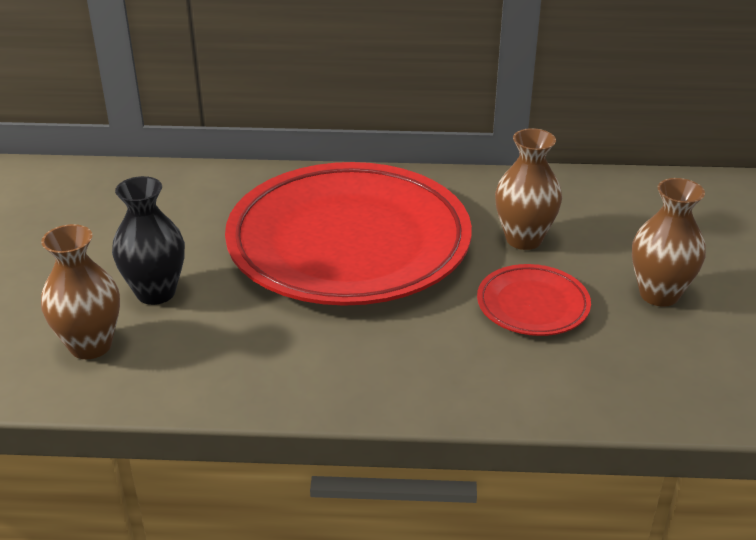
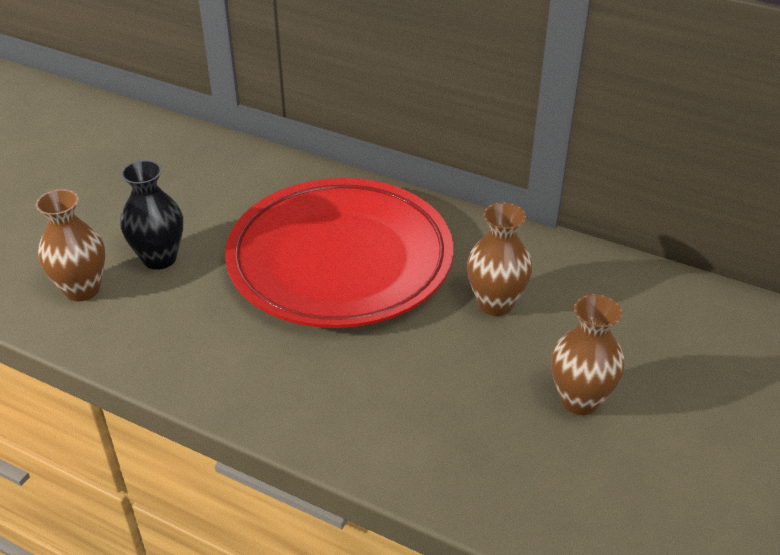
camera: 25 degrees right, 5 degrees up
red plate [477,264,591,336] -> none

